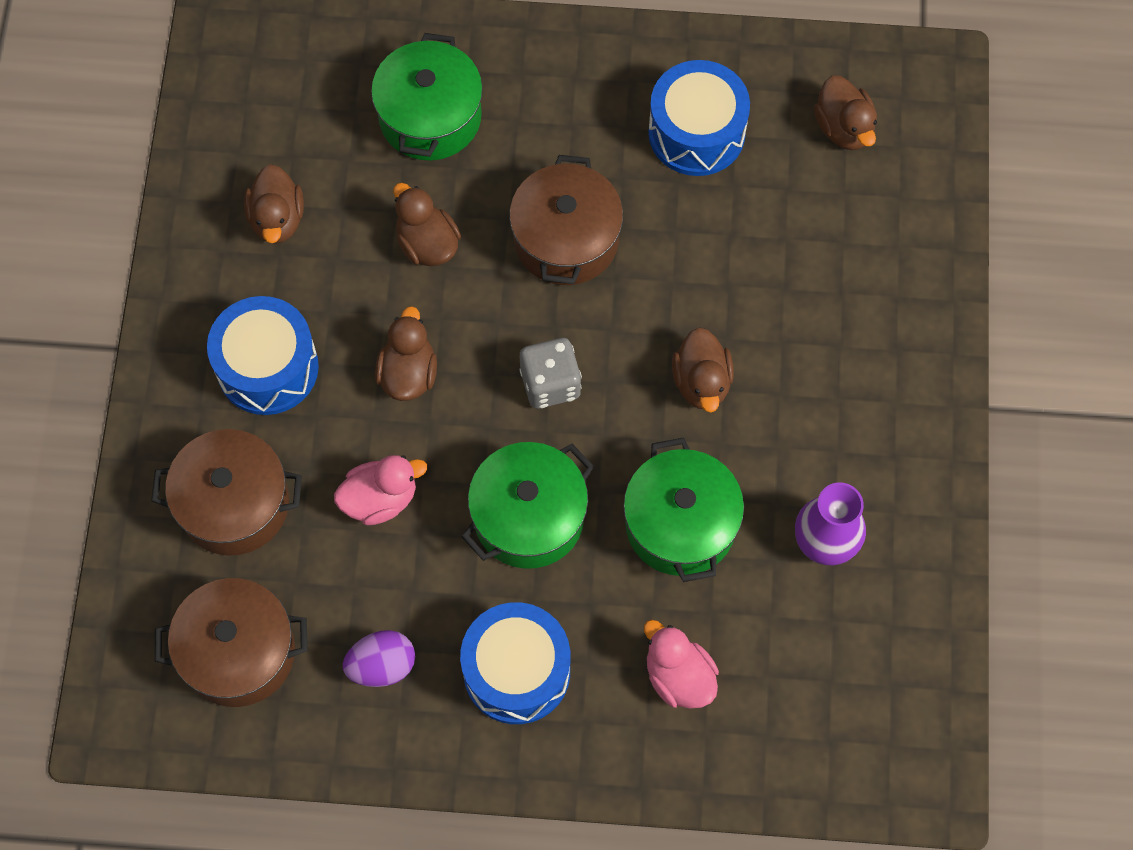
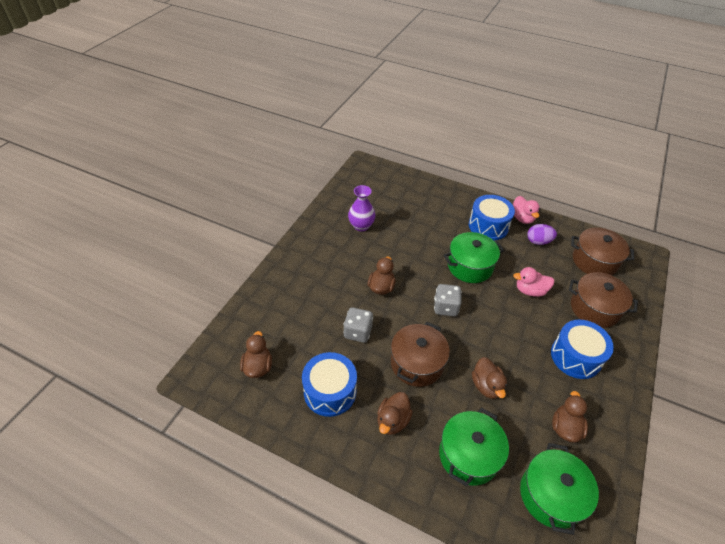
camera: 160 degrees left, 20 degrees down
brown duck [375,306,437,401] -> brown duck moved to [377,392,413,435]
green pot [624,438,744,582] -> green pot moved to [520,443,599,535]
pink duck [644,620,719,709] -> pink duck moved to [513,196,540,224]
none -> grey dice [343,307,373,343]

